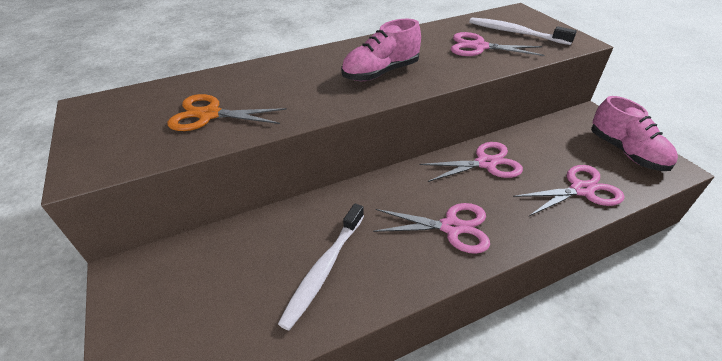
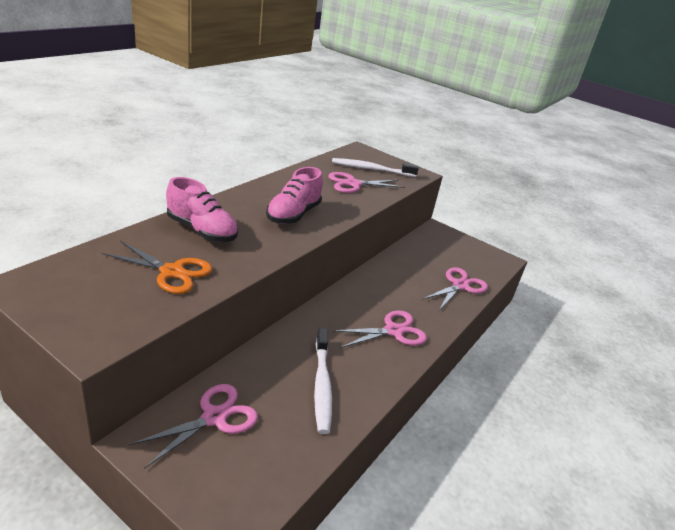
camera: 35 degrees left, 10 degrees down
orange scissors [167,94,287,131] -> orange scissors turned 135 degrees counterclockwise [102,240,212,294]
pink scissors [419,142,523,182] -> pink scissors moved to [129,384,258,469]
pink shoe [591,96,678,171] -> pink shoe moved to [166,177,238,242]

